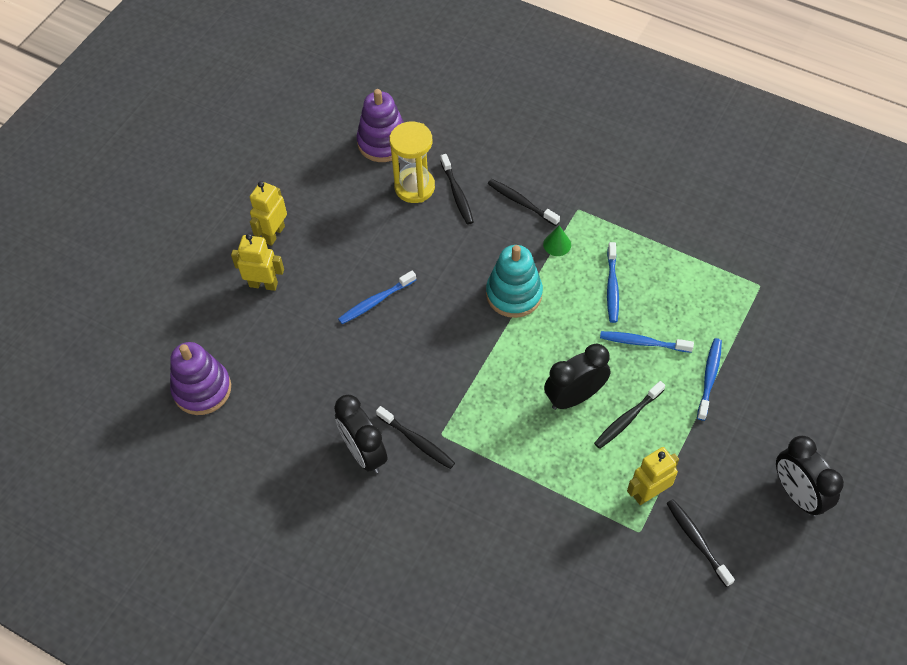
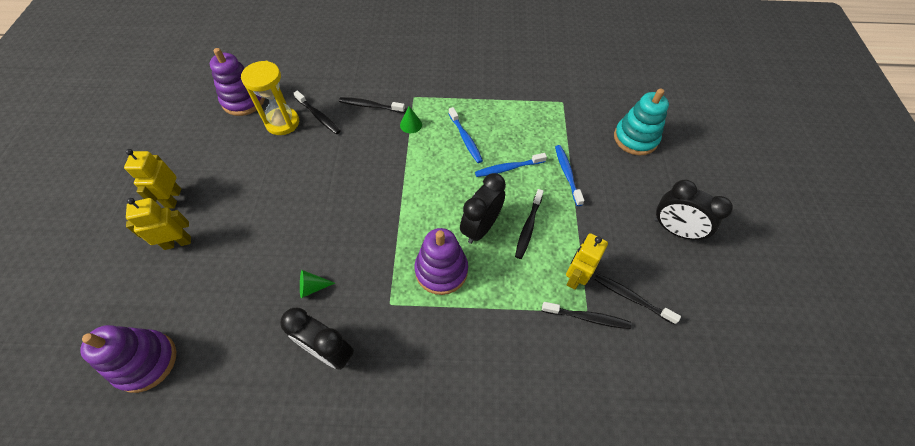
camera: 30 degrees left, 0 degrees up
blue toothbrush [338,271,416,324] -> none
black toothbrush [376,406,455,469] -> black toothbrush moved to [542,302,632,329]
turquoise stacking toy [486,245,543,318] -> turquoise stacking toy moved to [614,88,669,155]
none -> green cone [300,270,335,298]
none -> purple stacking toy [414,228,468,295]

